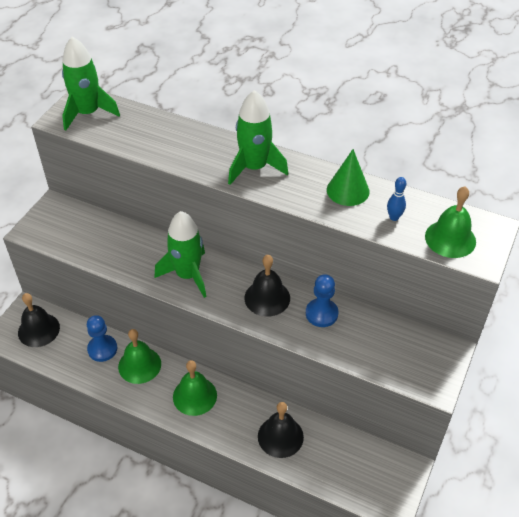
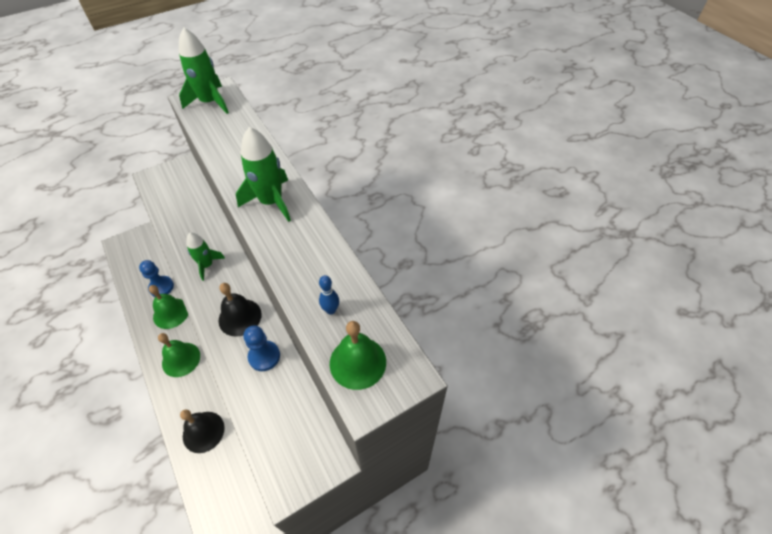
camera: 35 degrees right, 5 degrees up
black bell [18,293,60,347] -> none
green rocket [155,211,206,298] -> green rocket [186,233,225,281], size x0.63
green cone [327,149,370,206] -> none

